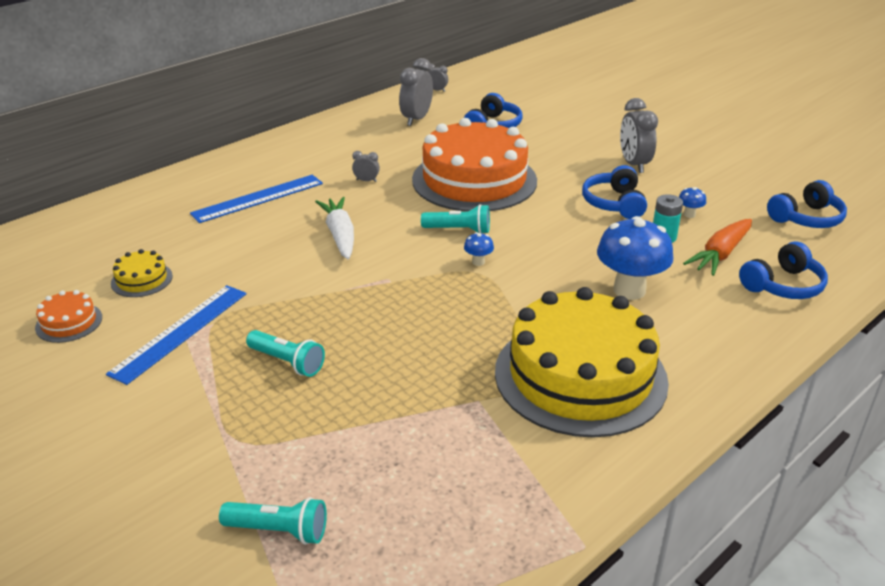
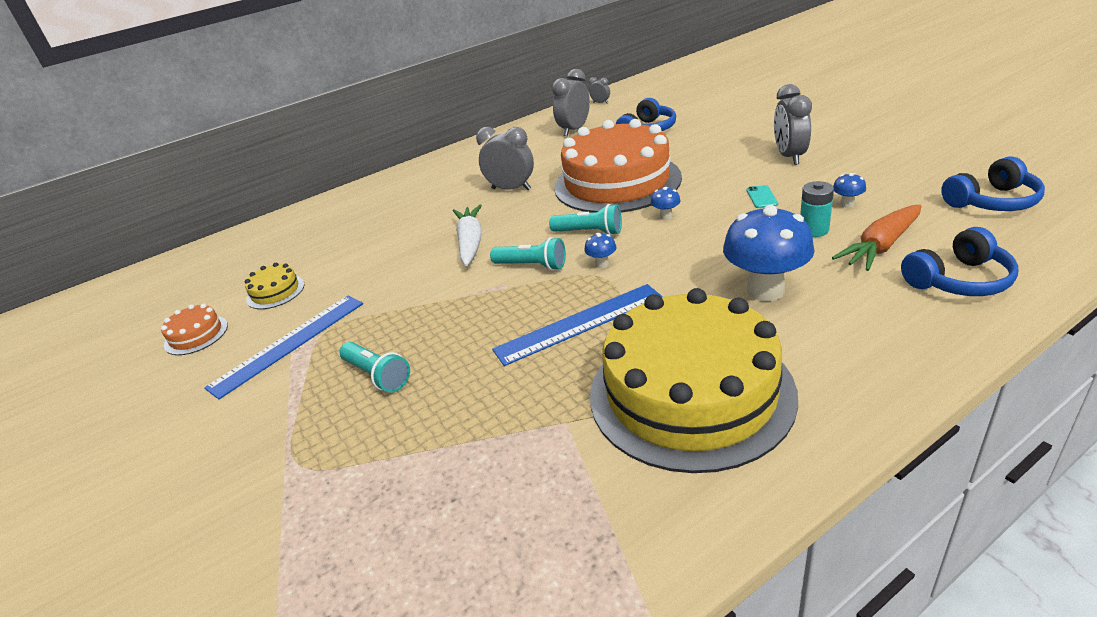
camera: 15 degrees right, 0 degrees up
blue ruler [190,175,323,223] -> blue ruler moved to [492,284,663,366]
turquoise flashlight [219,497,327,545] -> turquoise flashlight moved to [490,237,566,270]
grey clock [352,151,380,182] -> grey clock [476,127,534,190], size x2.04
blue headphones [582,165,647,219] -> turquoise phone [747,185,778,208]
none -> blue mushroom [651,187,681,220]

